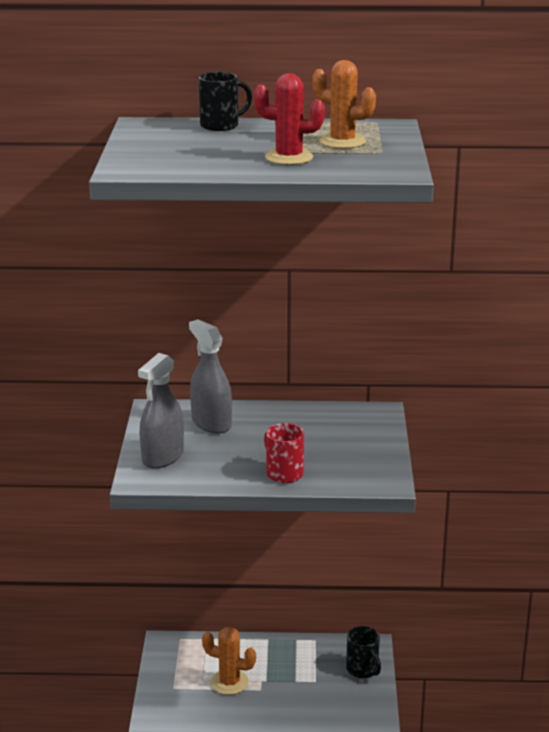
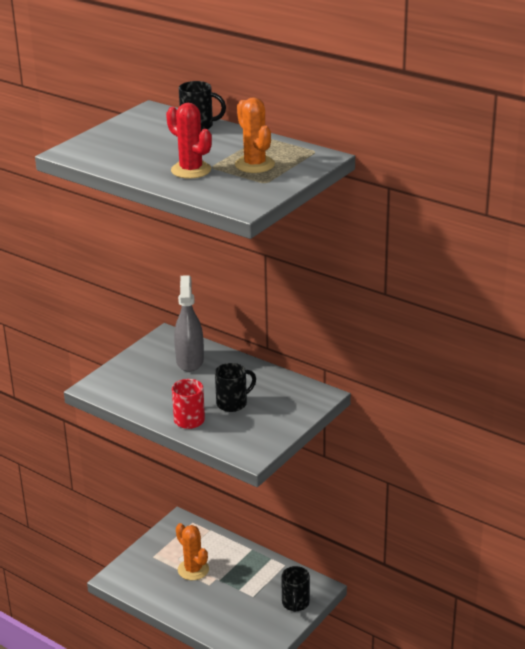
camera: 35 degrees right, 5 degrees up
grey spray bottle [138,353,184,469] -> none
none -> black mug [215,363,256,412]

